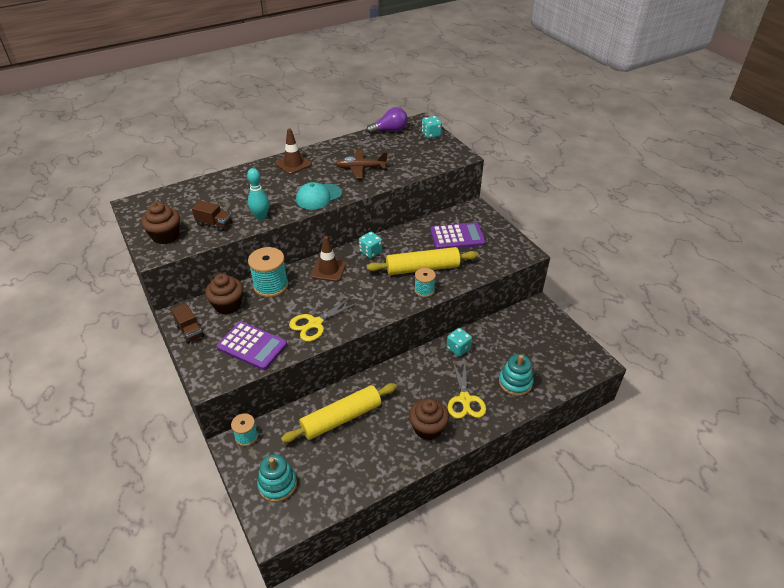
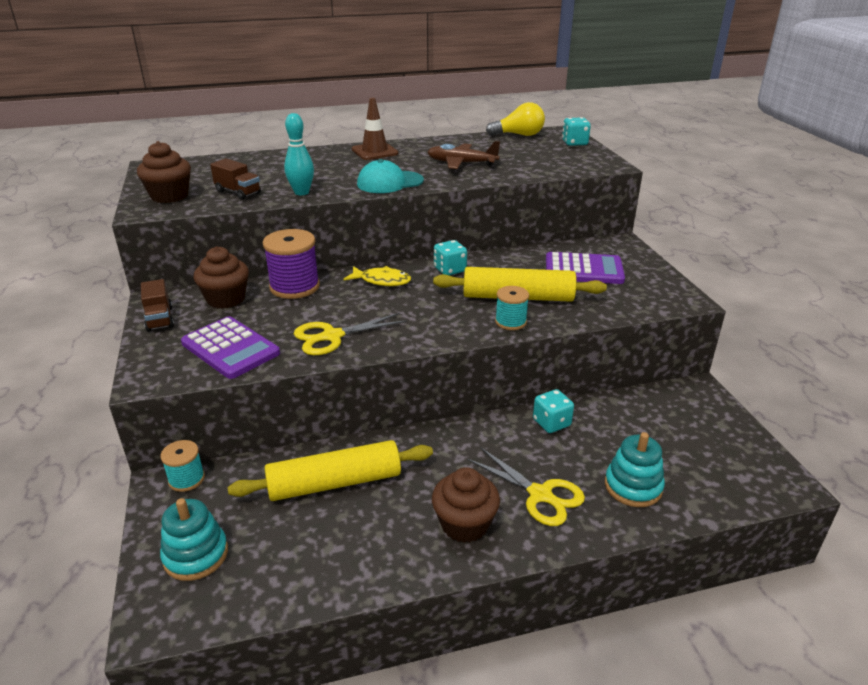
camera: 15 degrees right, 10 degrees down
turquoise spool [248,247,288,297] -> purple spool [263,229,320,299]
brown traffic cone [311,236,346,282] -> yellow fish [344,266,411,286]
purple light bulb [366,107,408,134] -> yellow light bulb [486,102,545,136]
yellow scissors [448,361,486,419] -> yellow scissors turned 60 degrees counterclockwise [467,447,585,526]

